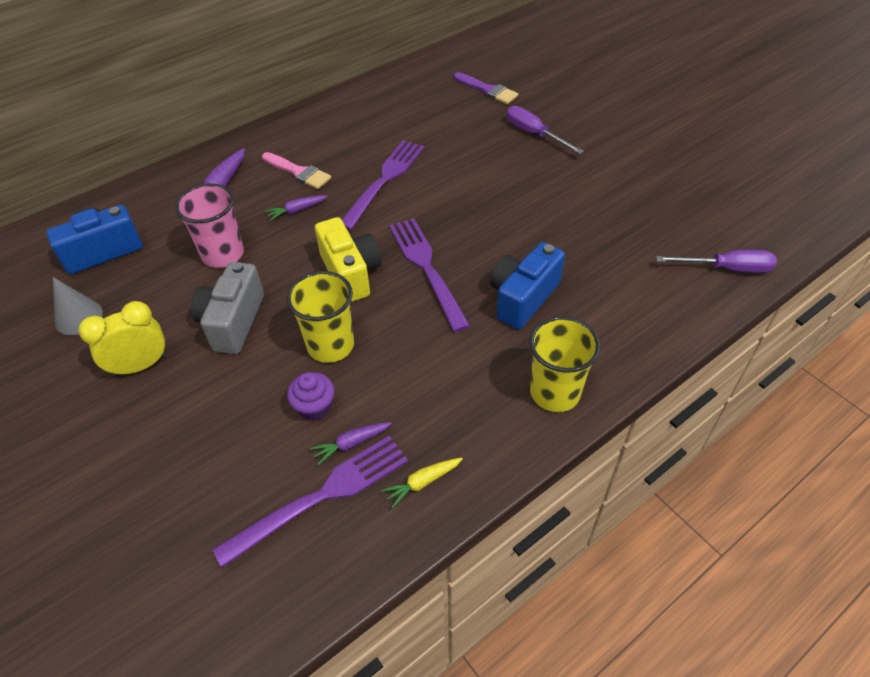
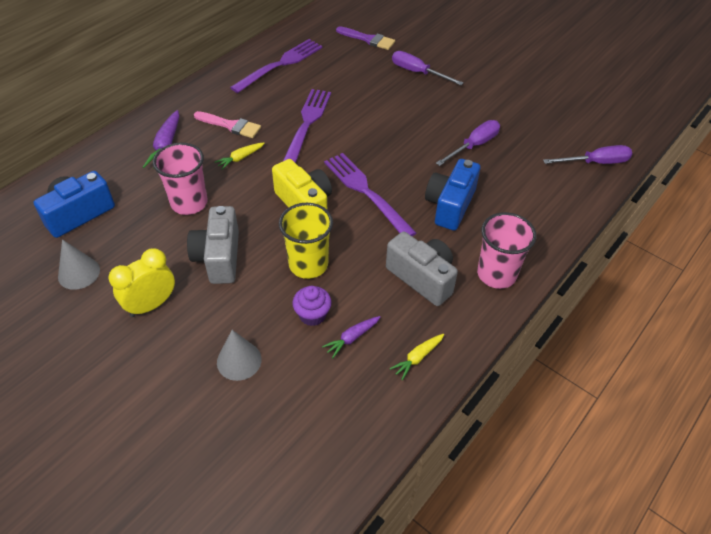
camera: 15 degrees left, 0 degrees up
purple fork [212,436,408,568] -> purple fork moved to [230,39,323,93]
purple carrot [265,195,328,221] -> yellow carrot [215,143,265,170]
yellow cup [529,316,600,412] -> pink cup [477,212,536,289]
none -> grey cone [217,330,262,381]
none -> grey camera [386,232,458,306]
none -> purple screwdriver [436,120,500,166]

